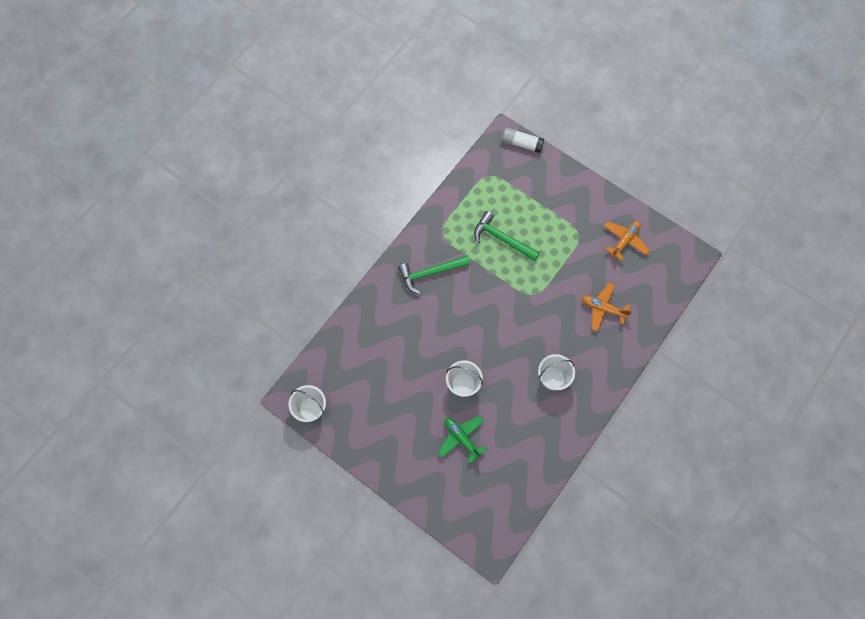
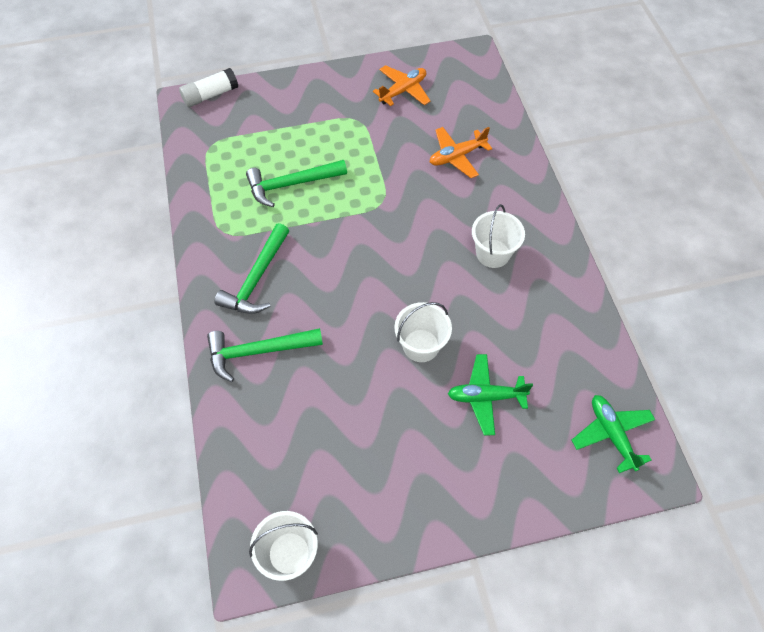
camera: 50 degrees left, 10 degrees down
orange plane [604,221,650,261] -> orange plane turned 60 degrees clockwise [373,65,431,106]
none -> green hammer [207,328,323,382]
none -> green plane [572,395,655,473]

